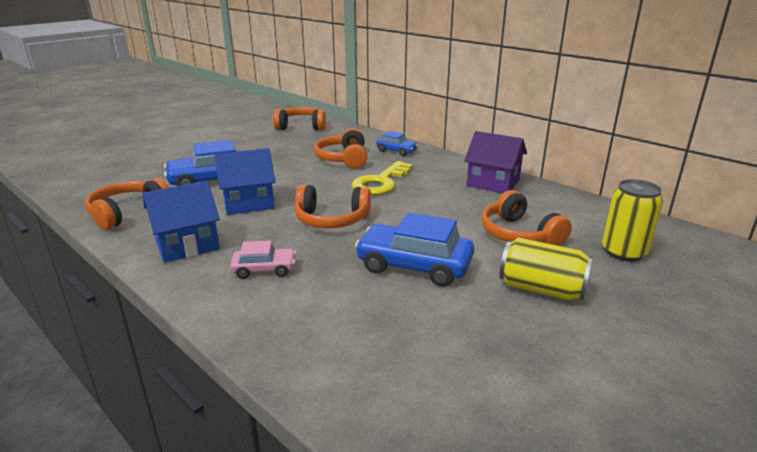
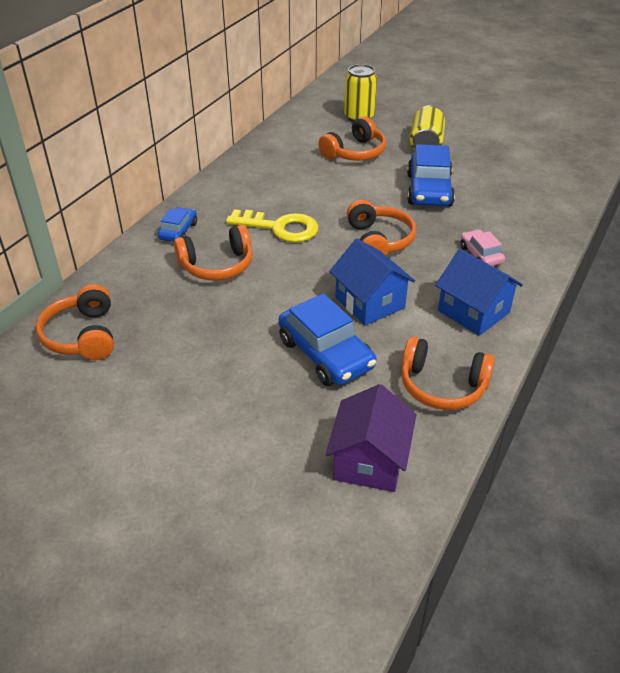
camera: 105 degrees left, 15 degrees up
purple house [464,131,527,193] -> purple house moved to [325,384,417,492]

